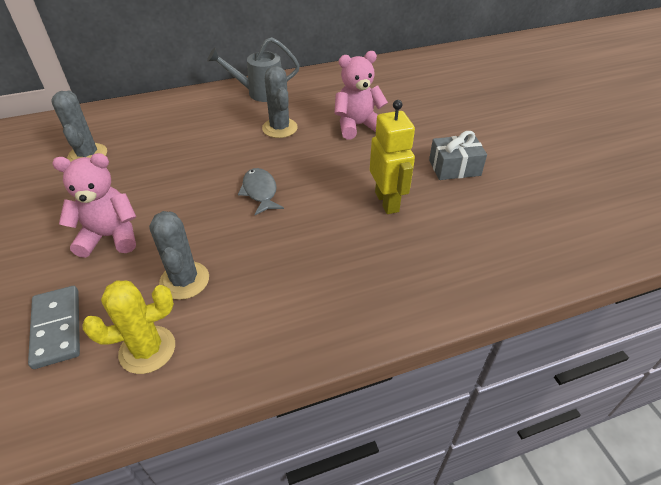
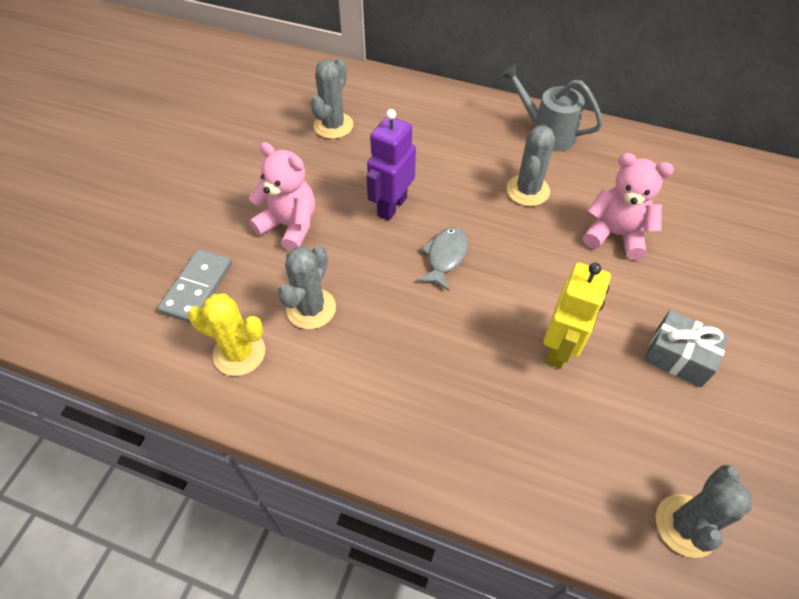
camera: 40 degrees right, 10 degrees up
none -> purple robot [366,109,416,221]
none -> grey cactus [656,465,752,558]

